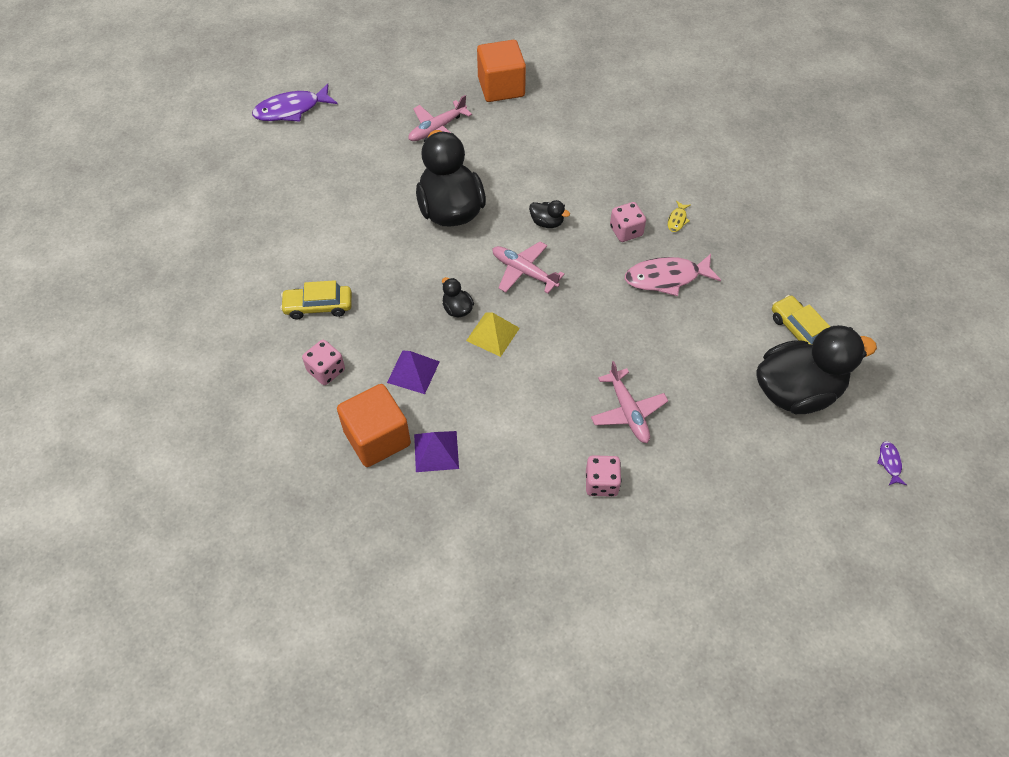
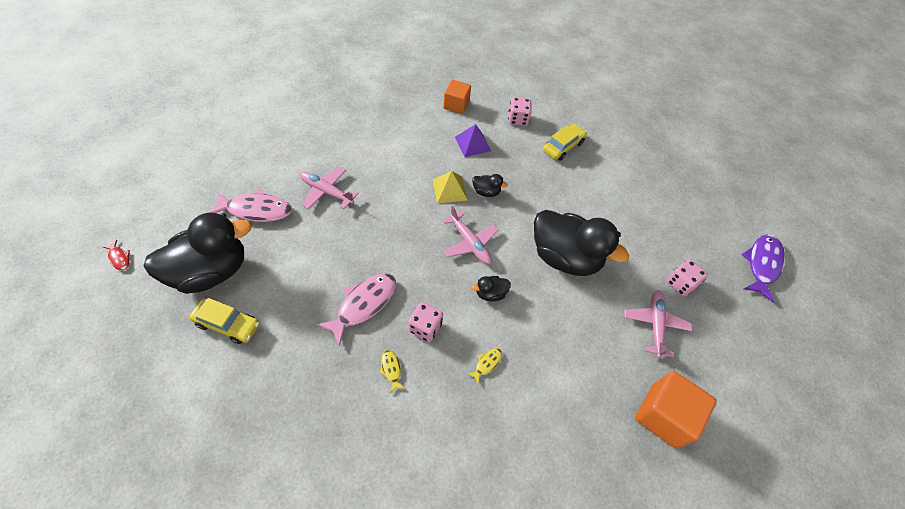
camera: 135 degrees right, 0 degrees up
orange cube [337,384,411,467] -> orange cube [443,80,471,114], size x0.65
purple pyramid [414,431,459,472] -> none
pink plane [492,241,565,293] -> pink plane turned 60 degrees clockwise [442,206,499,264]
pink dice [586,455,621,497] -> pink dice moved to [667,259,708,296]
black duck [756,325,877,414] -> black duck turned 150 degrees counterclockwise [143,213,252,294]
purple fish [877,441,907,485] -> red fish [103,240,130,270]
none -> pink fish [208,189,292,222]
none -> yellow fish [468,348,502,385]

